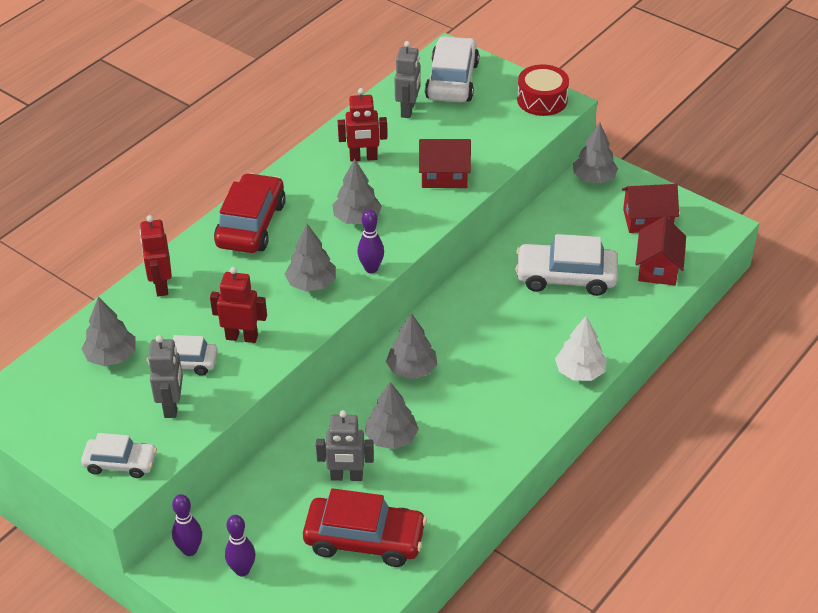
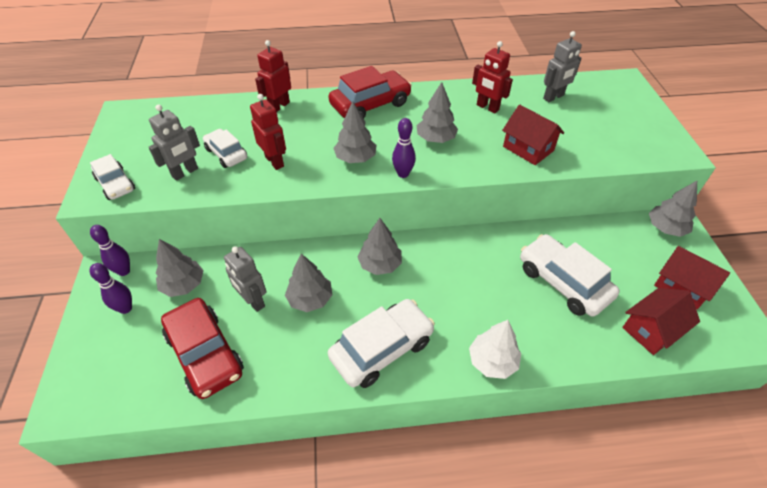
camera: 45 degrees right, 5 degrees up
grey tree [82,297,135,366] -> grey tree moved to [156,239,204,297]
white car [425,36,479,102] -> white car moved to [328,299,435,388]
red drum [517,64,569,116] -> none

